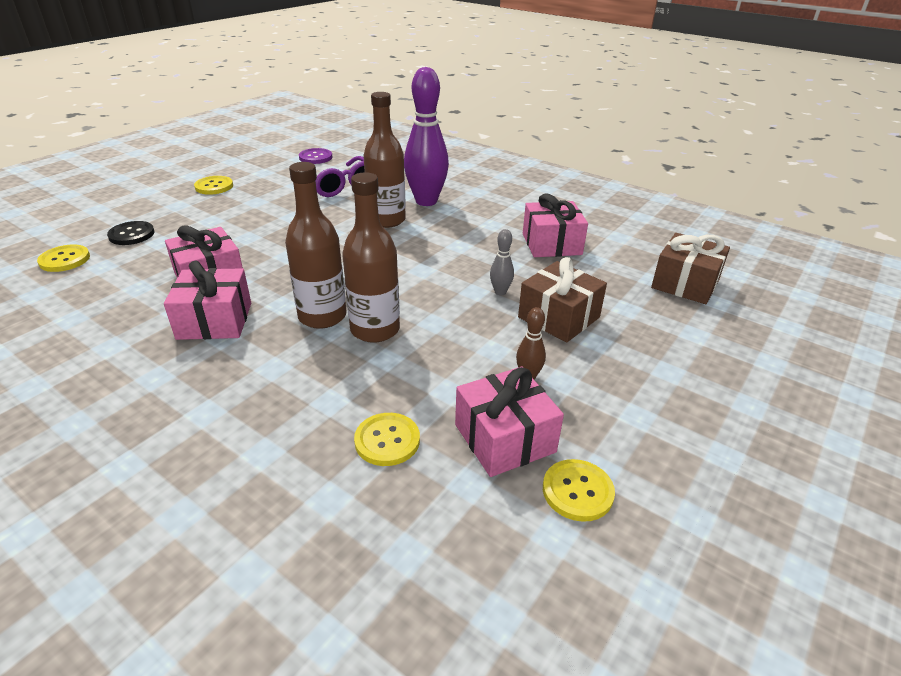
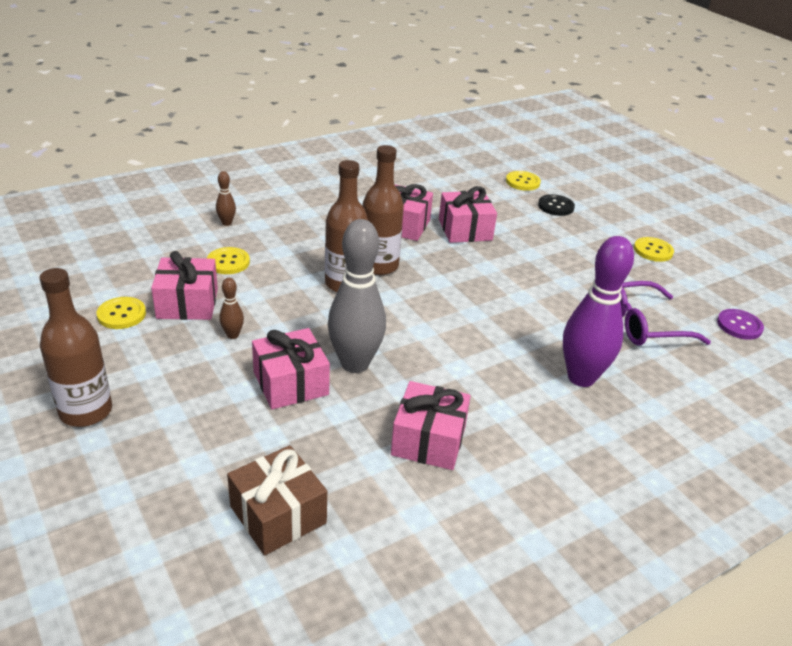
camera: 110 degrees right, 0 degrees up
brown bottle [363,92,406,228] -> brown bottle moved to [40,268,112,427]
grey bowling pin [490,229,514,295] -> grey bowling pin [328,219,386,373], size x2.32
brown gift [518,257,607,342] -> pink gift [252,328,330,410]
none -> brown bowling pin [216,171,236,226]

